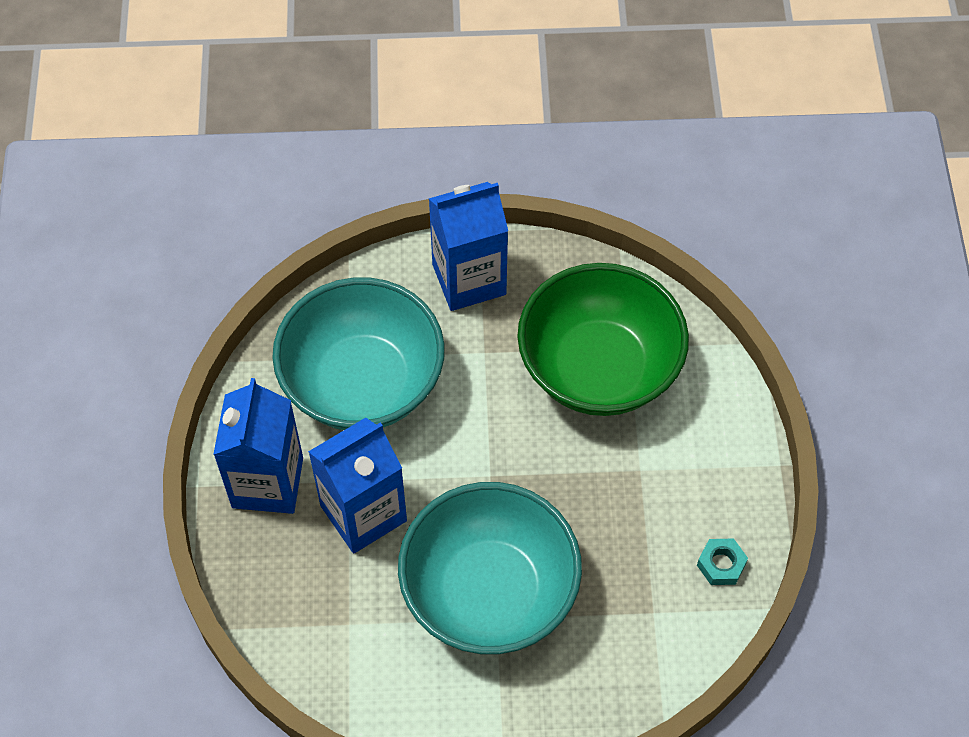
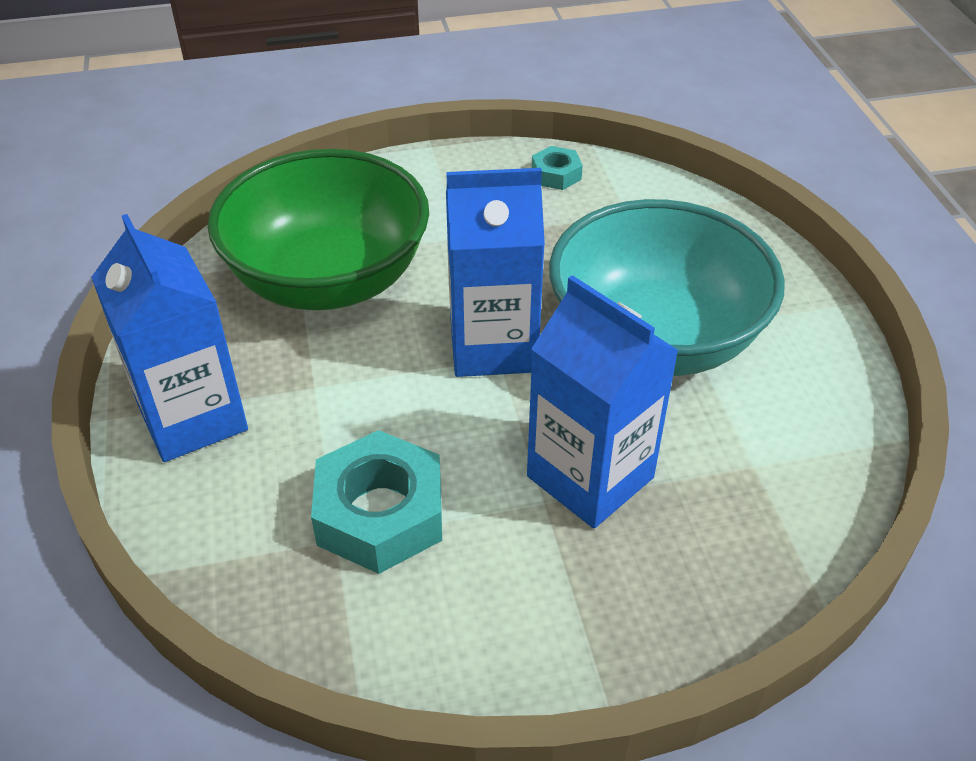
camera: 100 degrees left, 15 degrees down
blue carton [213,378,303,514] -> blue carton moved to [446,168,545,377]
turquoise bowl [272,277,445,430] -> turquoise nut [311,430,442,574]

